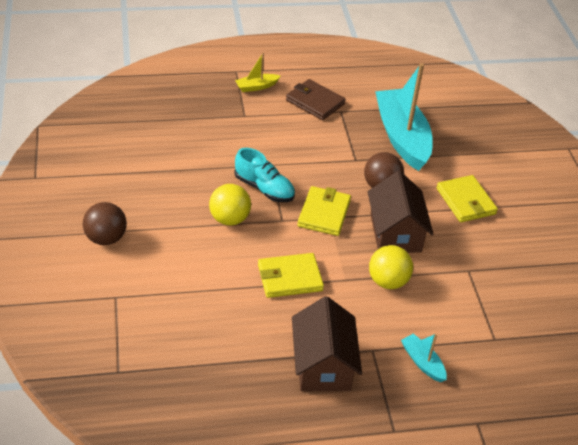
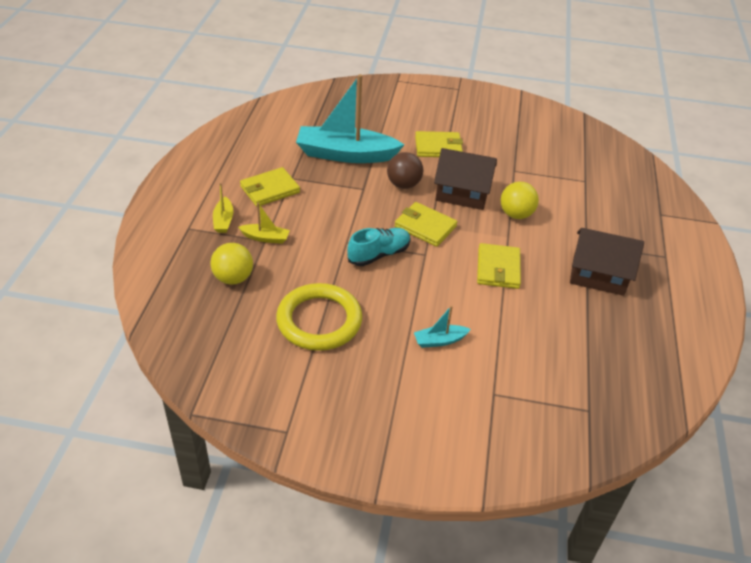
camera: 70 degrees left, 0 degrees up
brown ball [83,202,127,245] -> none
yellow ball [209,184,251,226] -> yellow ball moved to [210,243,253,285]
brown wallet [286,79,346,120] -> yellow wallet [240,167,300,207]
turquoise boat [401,334,447,382] -> turquoise boat moved to [414,305,471,348]
none -> yellow boat [238,203,290,244]
none -> yellow ring [276,283,362,351]

